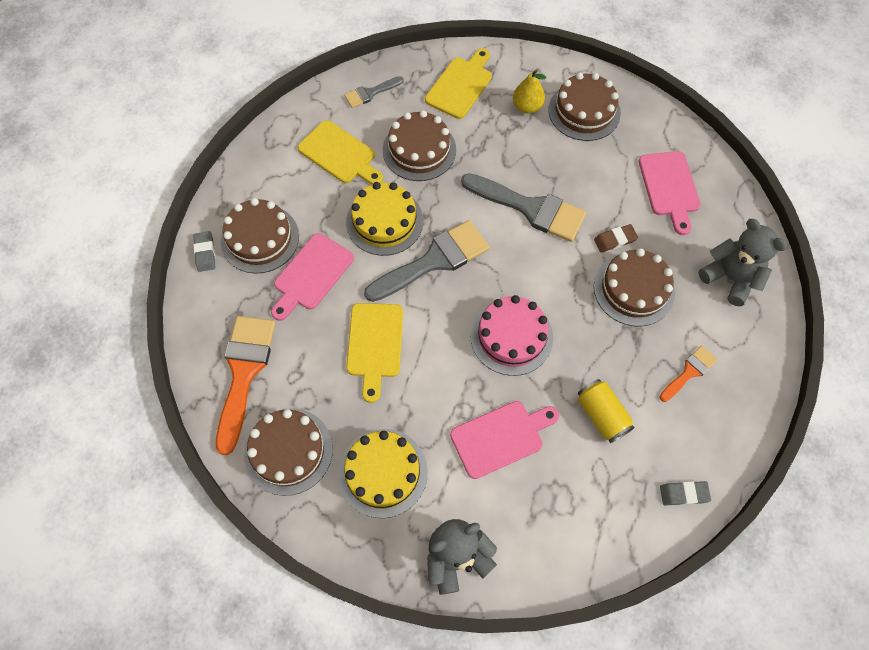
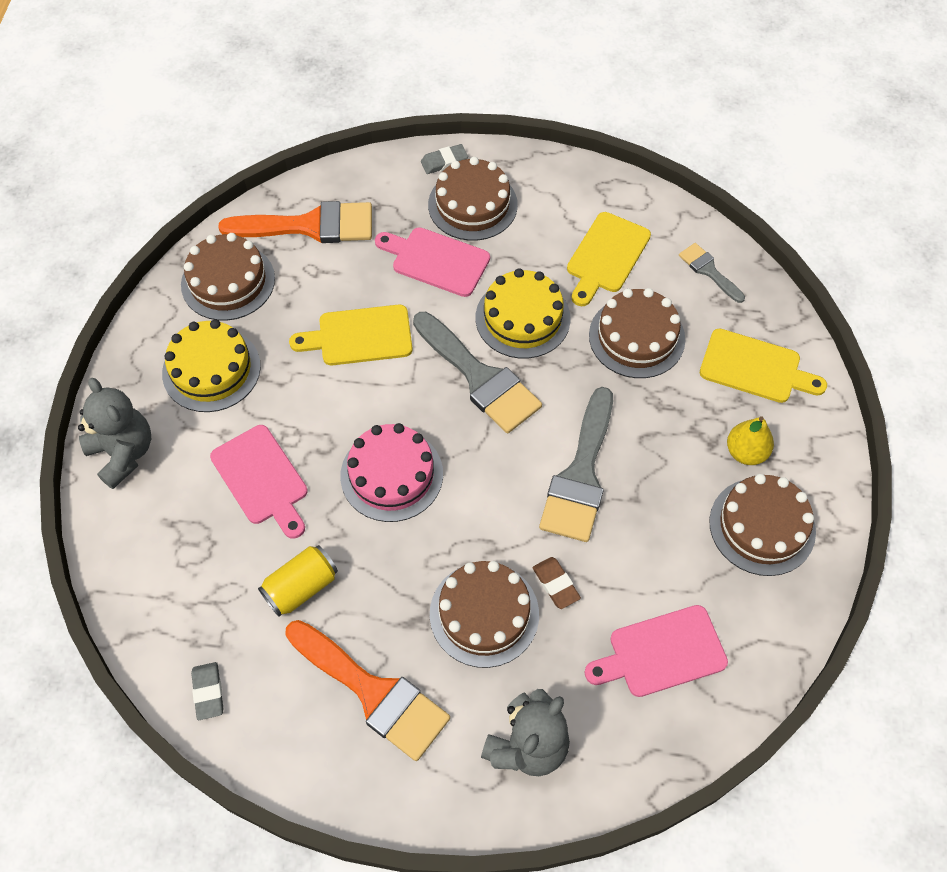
camera: 80 degrees right, 5 degrees down
orange brush [659,346,718,402] -> orange brush [285,620,450,761], size x1.93

